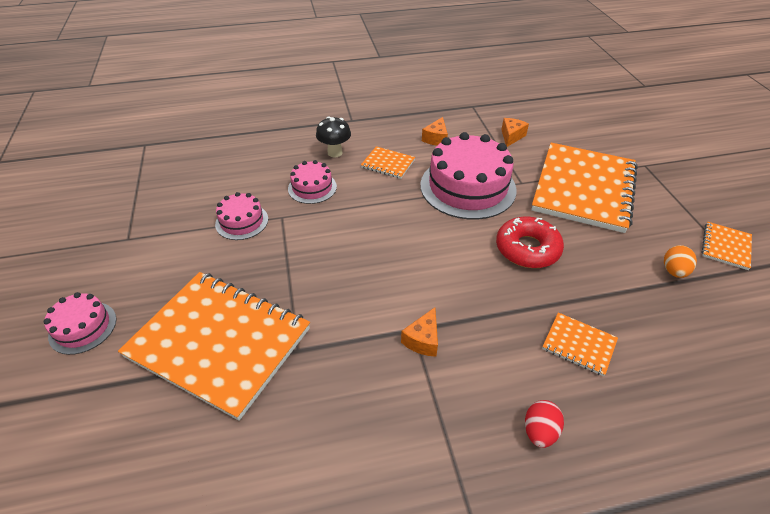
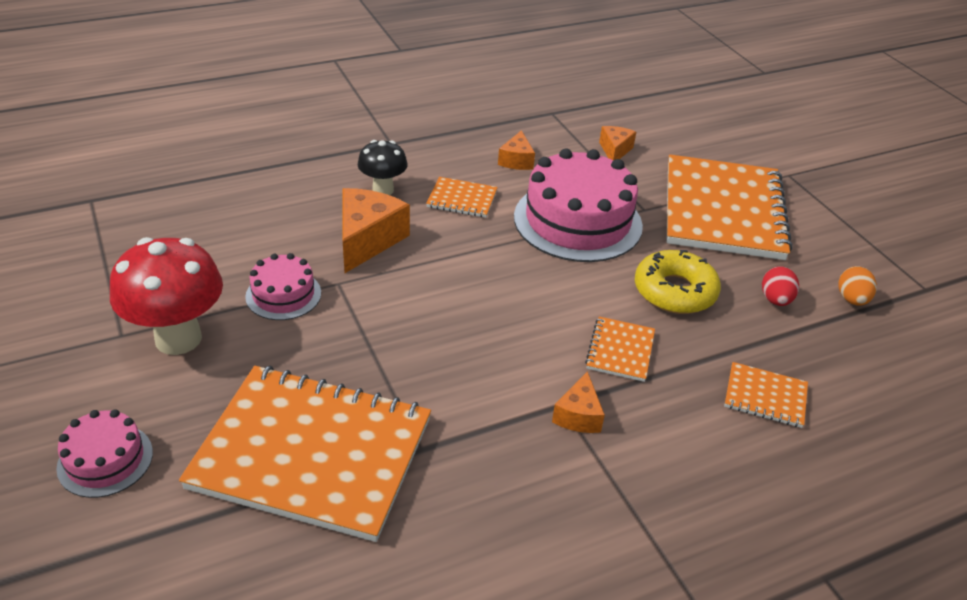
camera: 15 degrees left, 5 degrees down
pink cake [288,160,337,204] -> orange cheese [343,188,410,273]
red donut [496,216,564,268] -> yellow donut [635,250,721,314]
red egg [525,400,564,448] -> red egg moved to [762,266,799,306]
orange notebook [702,222,752,270] -> orange notebook moved to [585,317,655,382]
none -> red mushroom [110,237,223,355]

